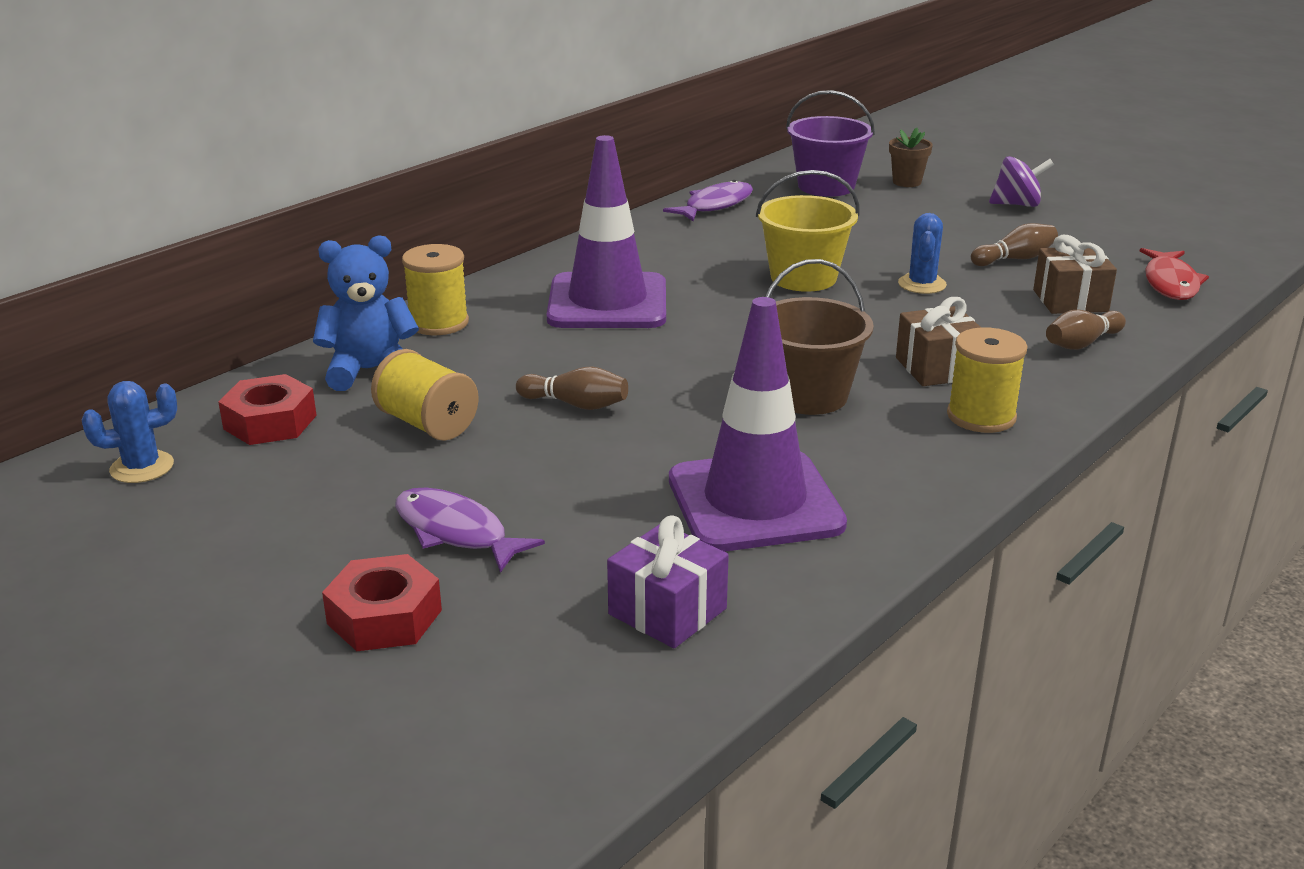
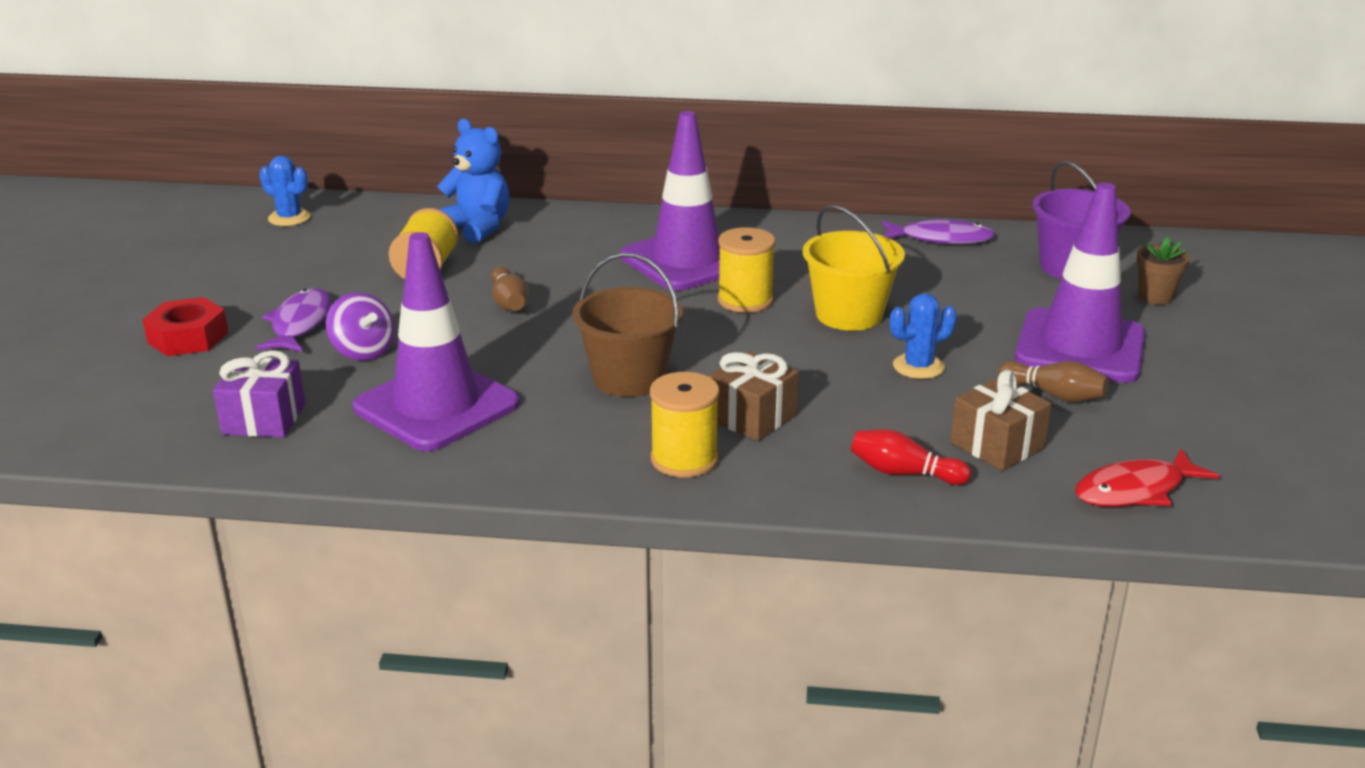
camera: 55 degrees right, 0 degrees up
red nut [218,374,317,445] -> none
yellow spool [402,244,469,335] -> yellow spool moved to [717,227,776,313]
purple spinning top [989,156,1054,207] -> purple spinning top moved to [326,292,395,361]
brown bowling pin [1046,310,1126,350] -> red bowling pin [851,429,971,485]
none -> purple traffic cone [1015,183,1145,383]

